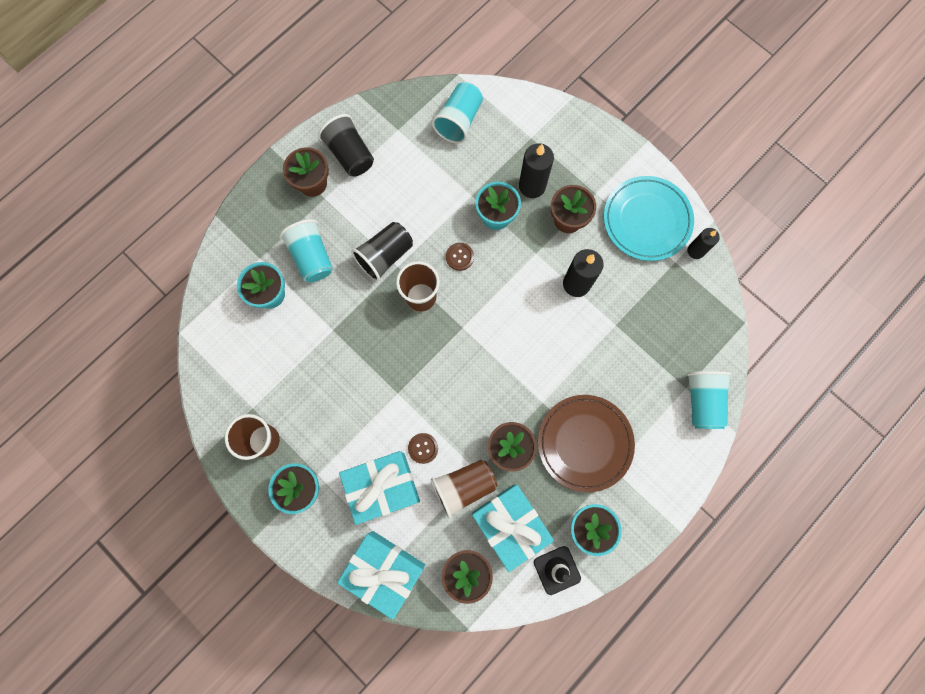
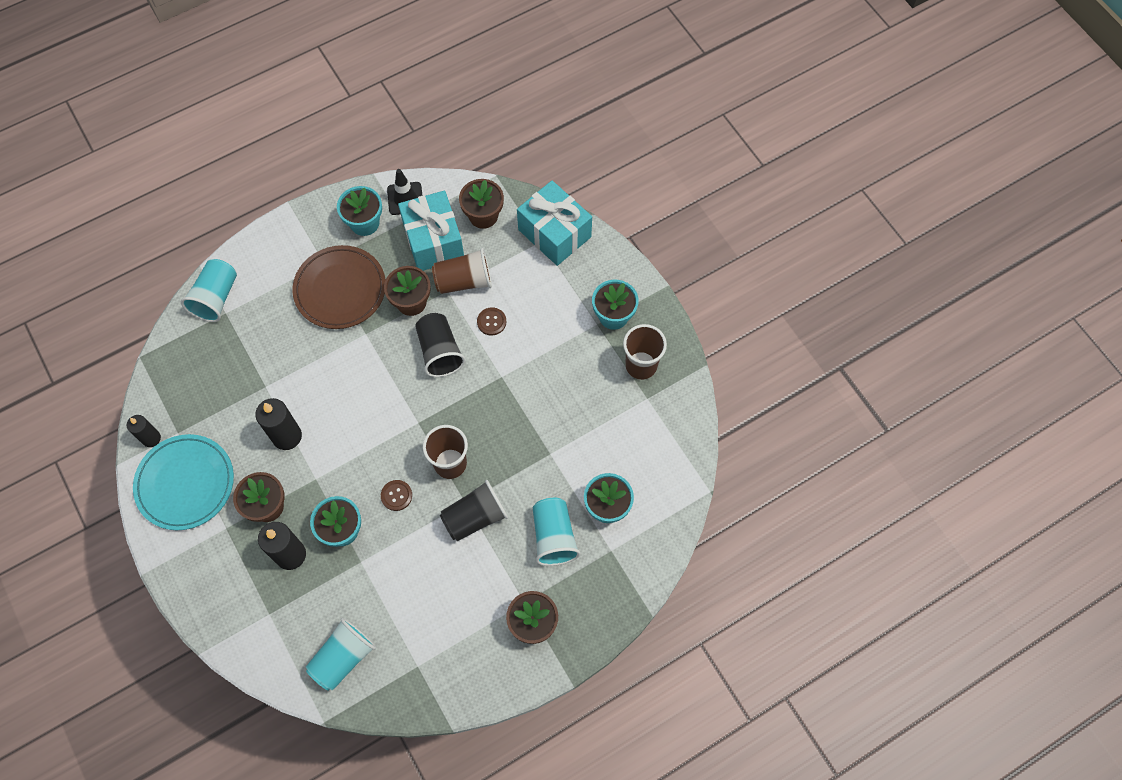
camera: 165 degrees left, 10 degrees down
black cup [318,114,374,176] -> black cup moved to [415,313,465,377]
turquoise gift [339,451,420,525] -> none

